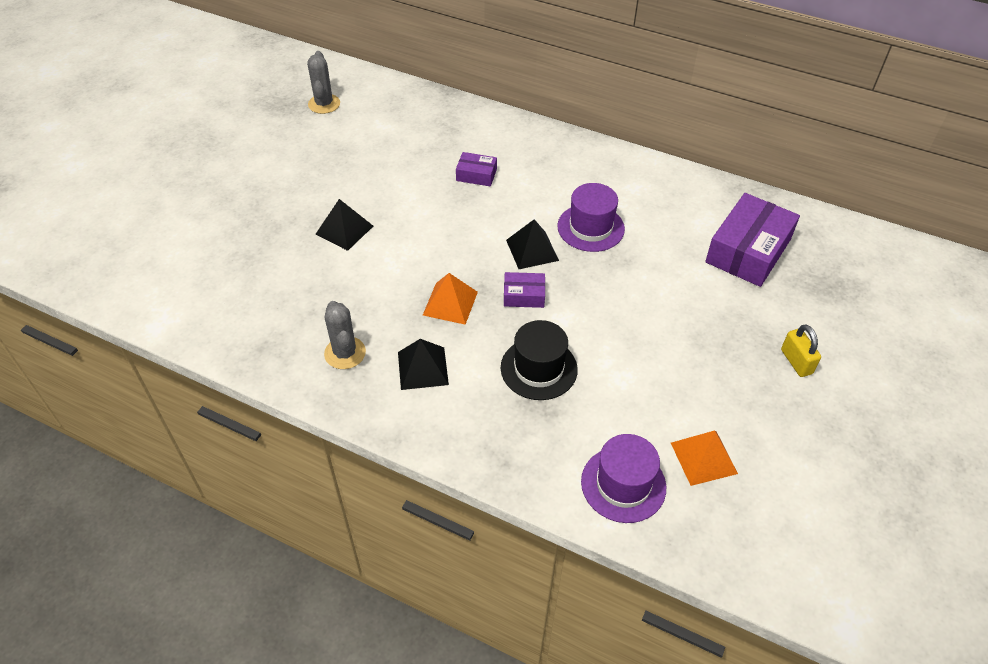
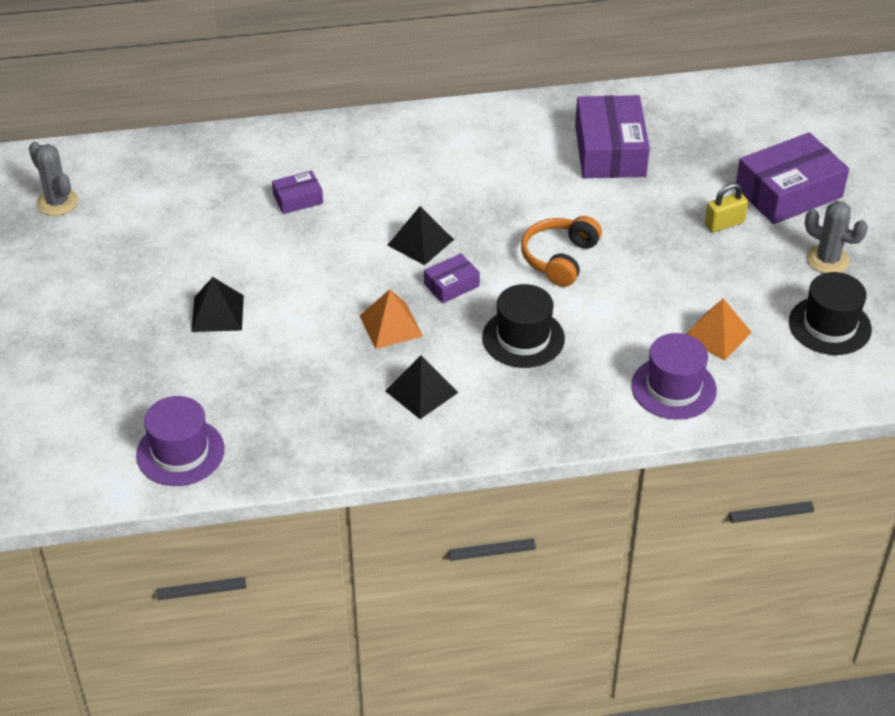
camera: 35 degrees left, 5 degrees down
grey cactus [324,301,366,369] -> grey cactus moved to [805,201,868,273]
purple hat [557,183,625,252] -> purple hat moved to [136,396,225,486]
yellow padlock [781,324,821,377] -> yellow padlock turned 60 degrees counterclockwise [705,183,748,232]
none -> orange headphones [521,216,602,287]
none -> purple box [736,132,849,224]
none -> black hat [789,272,872,355]

